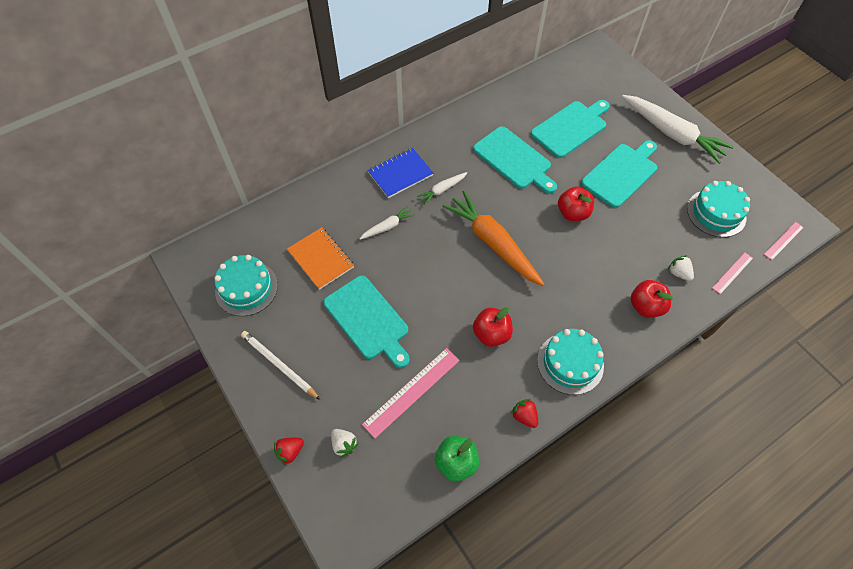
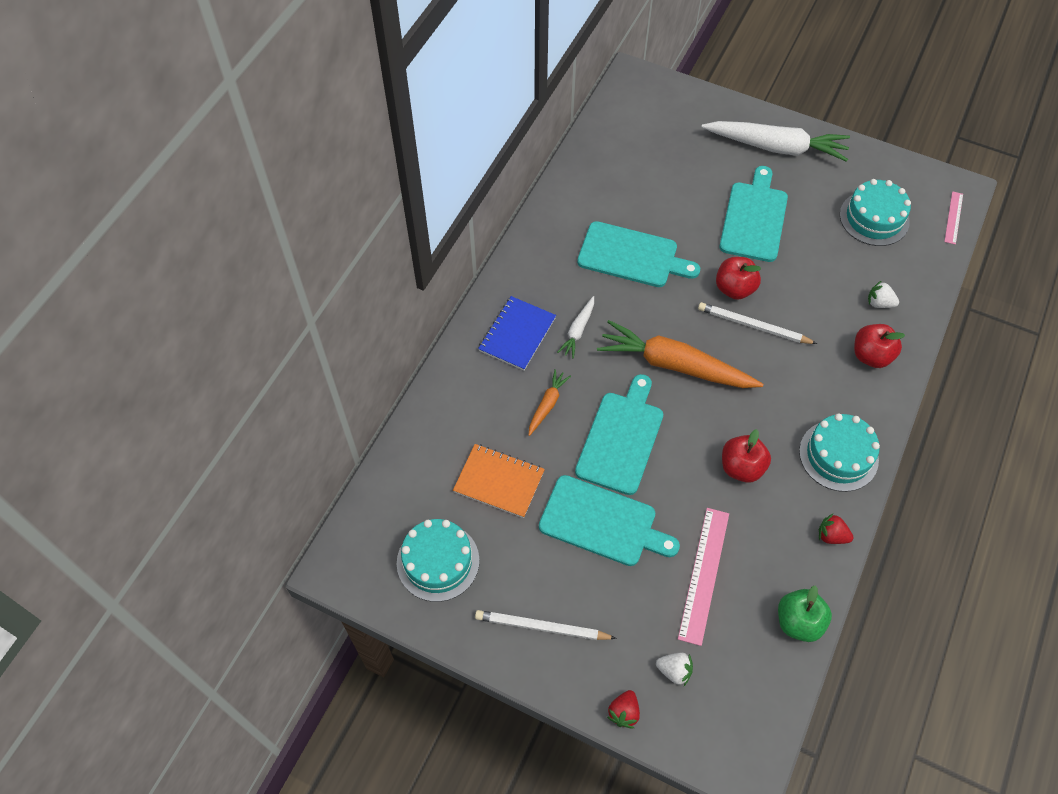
camera: 30 degrees left, 0 degrees up
white carrot [359,206,415,240] -> orange carrot [529,369,571,436]
turquoise cutting board [531,100,610,158] -> turquoise cutting board moved to [575,374,663,495]
pink ruler [712,253,753,294] -> none
none -> white pencil [698,302,817,344]

